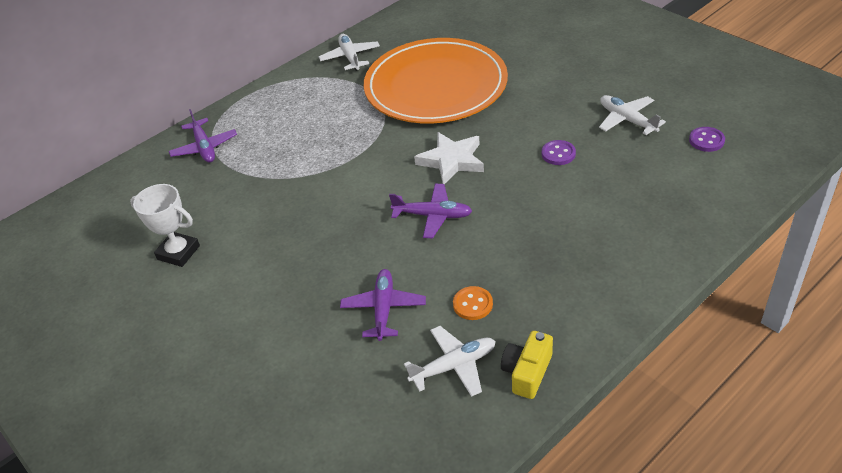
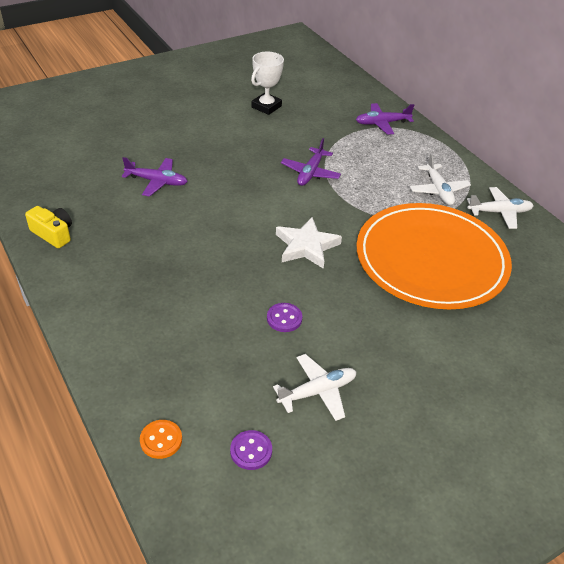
camera: 95 degrees right, 0 degrees up
purple plane [389,184,472,238] -> purple plane moved to [281,138,341,186]
white plane [404,326,495,397] -> white plane moved to [410,153,471,205]
orange button [453,286,493,320] -> orange button moved to [140,420,182,459]

